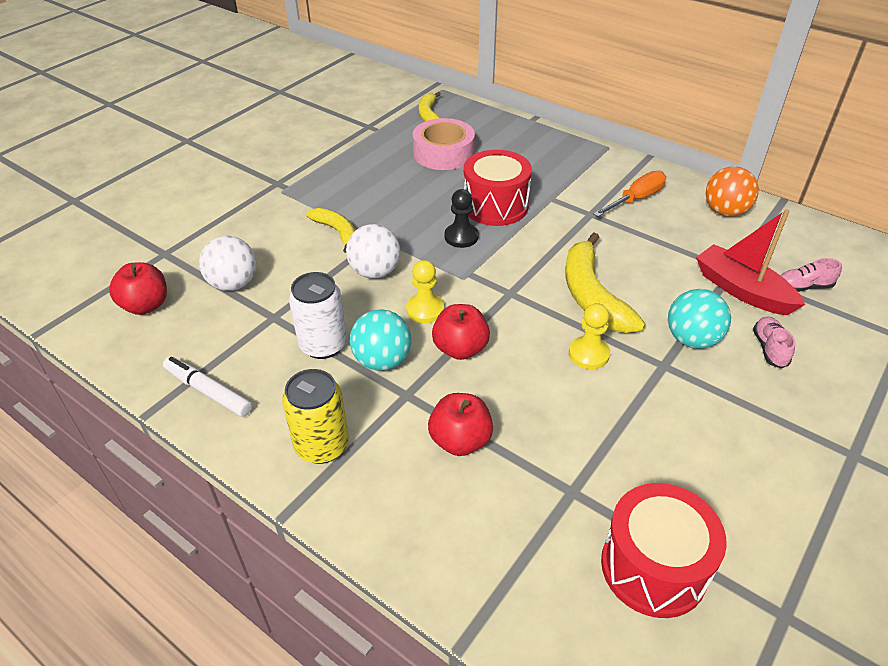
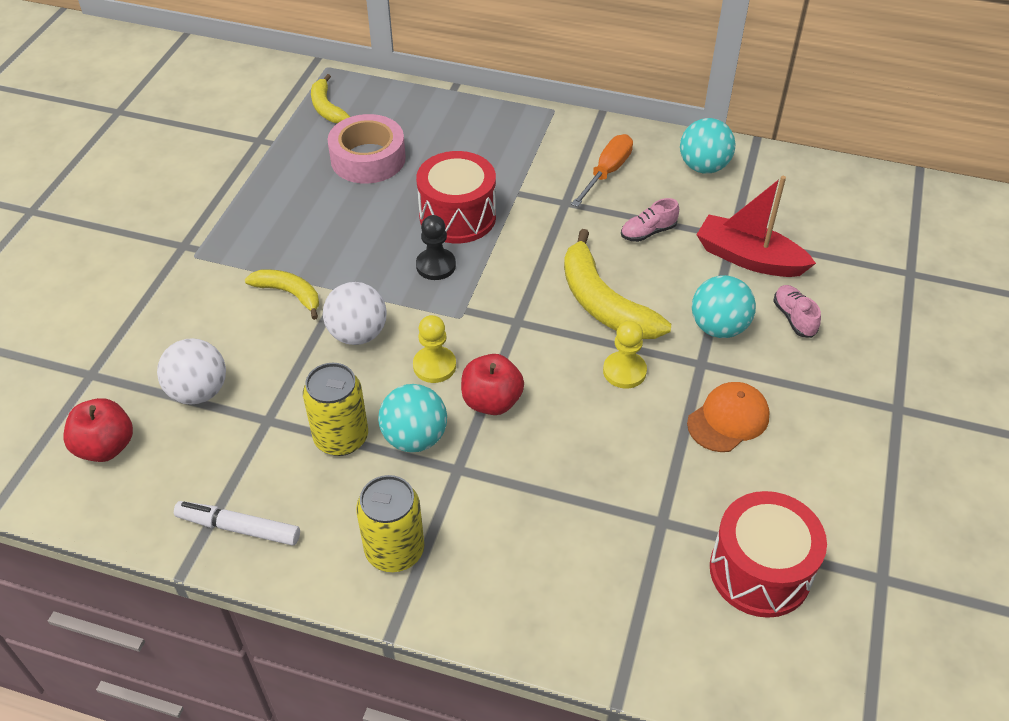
camera: 20 degrees left, 5 degrees up
white can [289,272,347,359] -> yellow can [303,363,368,456]
red apple [428,393,493,456] -> none
orange ball [706,166,759,217] -> turquoise ball [680,118,736,174]
pink shoe [780,258,842,292] -> pink shoe moved to [621,198,679,242]
none -> orange cap [687,382,770,452]

